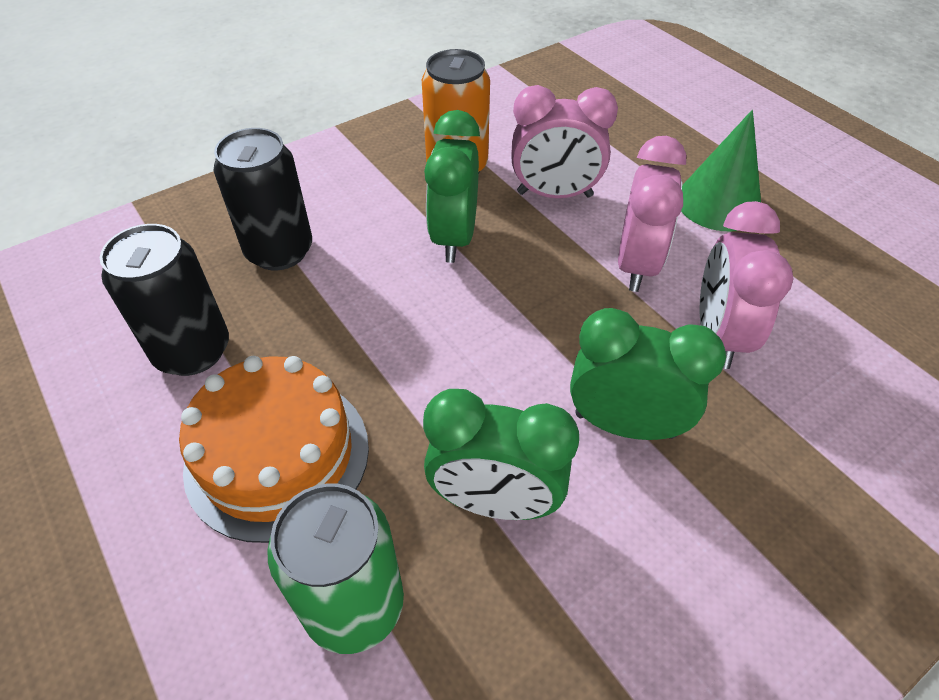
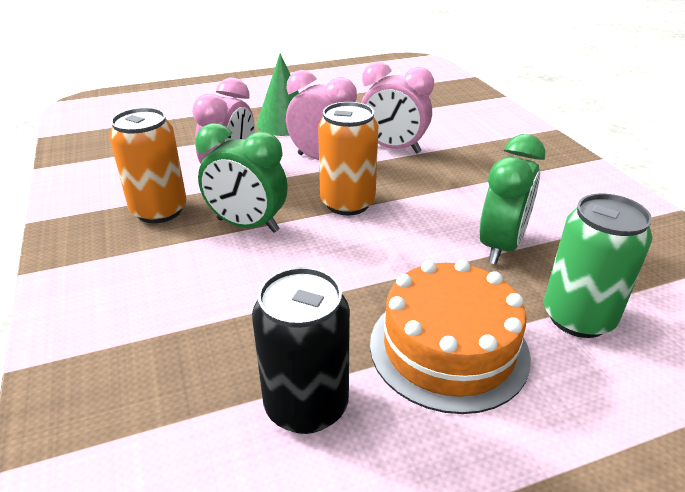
camera: 75 degrees left, 15 degrees down
black can [214,128,312,271] -> none
green clock [570,308,726,440] -> none
none -> orange can [318,102,378,215]

